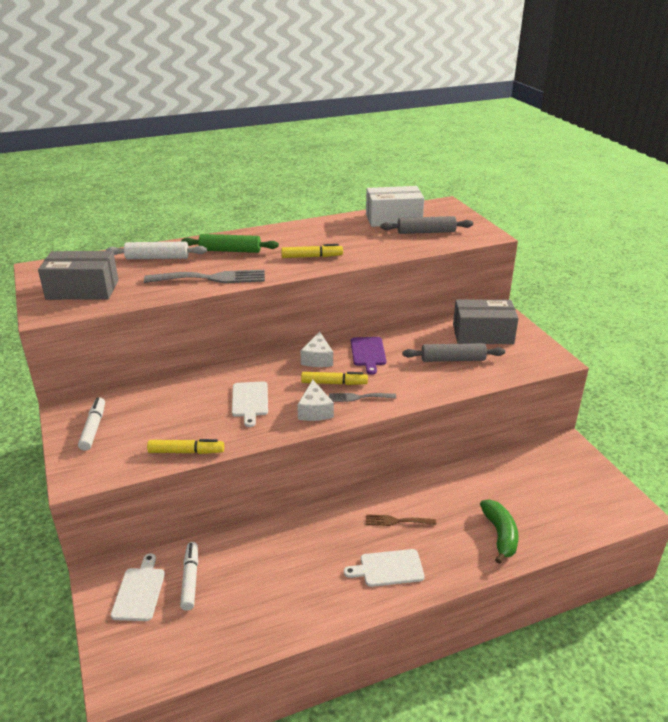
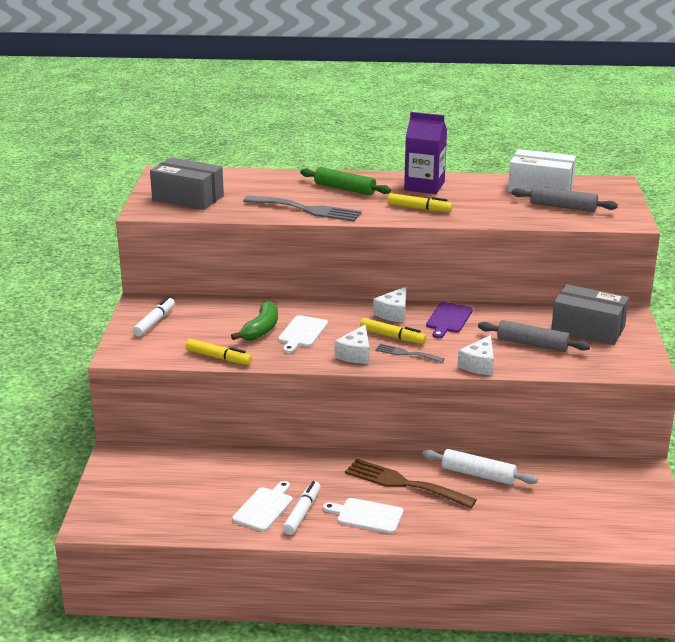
camera: 25 degrees right, 5 degrees down
white rolling pin [106,242,207,259] -> white rolling pin moved to [422,449,538,485]
white cutting board [111,553,165,621] -> white cutting board moved to [232,481,293,531]
white marker [180,542,198,611] -> white marker moved to [283,481,320,535]
brown fork [366,514,436,526] -> brown fork [345,459,477,508], size x1.86
green banana [480,499,518,564] -> green banana moved to [231,301,278,341]
none -> purple carton [404,112,447,194]
none -> white cheese [458,335,494,375]

